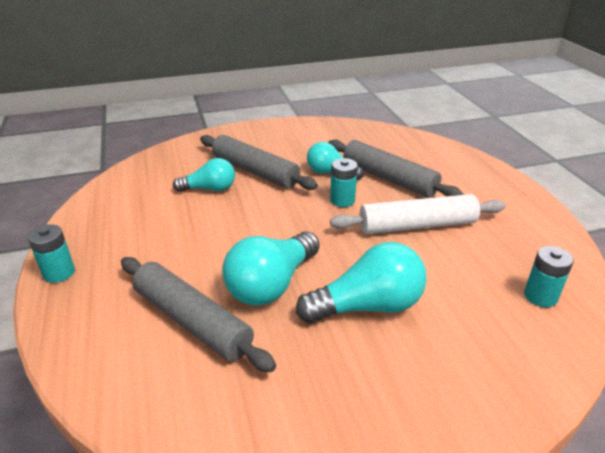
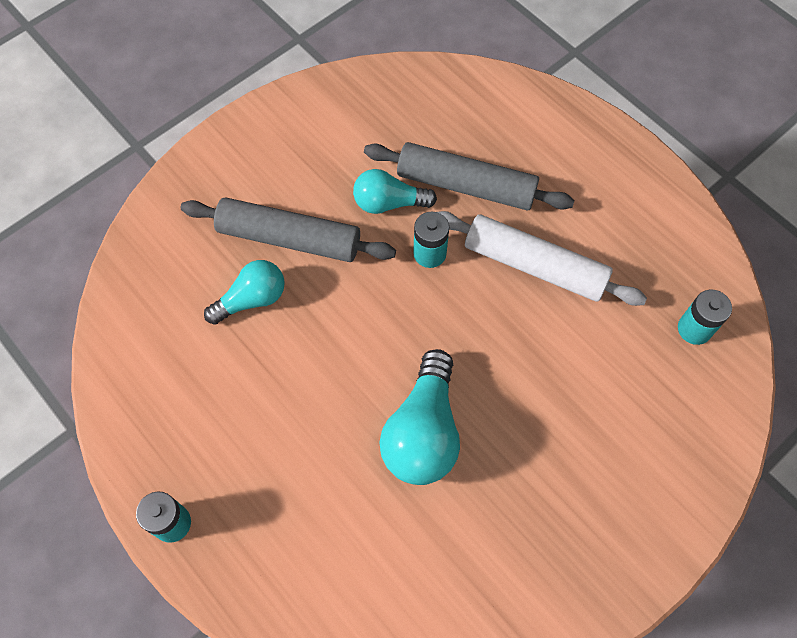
camera: 25 degrees left, 30 degrees up
grey rolling pin [121,257,276,372] -> none
turquoise light bulb [296,242,427,323] -> none
white rolling pin [330,194,506,234] -> white rolling pin turned 60 degrees clockwise [438,211,647,306]

